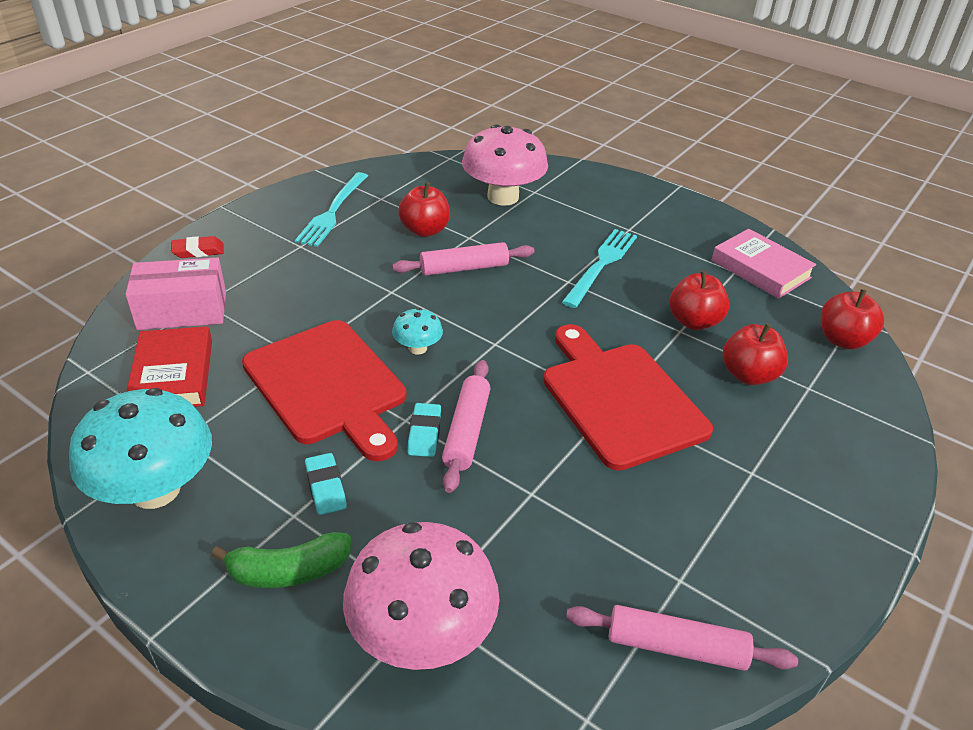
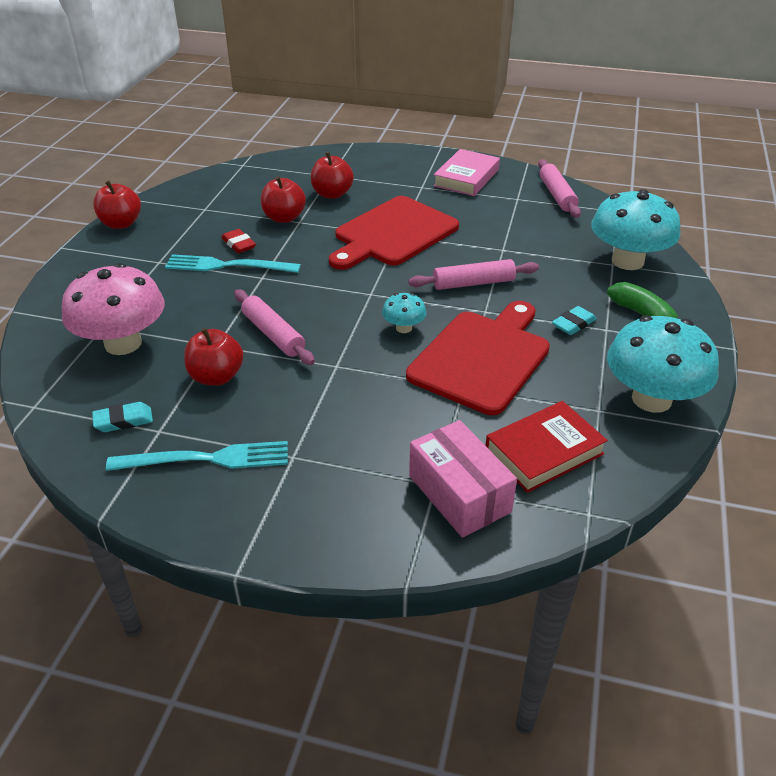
camera: 110 degrees left, 0 degrees up
red eraser [171,236,224,258] -> red eraser moved to [221,229,256,253]
pink mushroom [343,522,500,670] -> turquoise mushroom [591,189,680,270]
turquoise eraser [407,403,441,457] -> turquoise eraser moved to [92,402,153,432]
pink book [712,229,816,299] -> pink book moved to [433,149,500,196]
red apple [821,289,884,349] -> red apple moved to [93,181,141,229]

